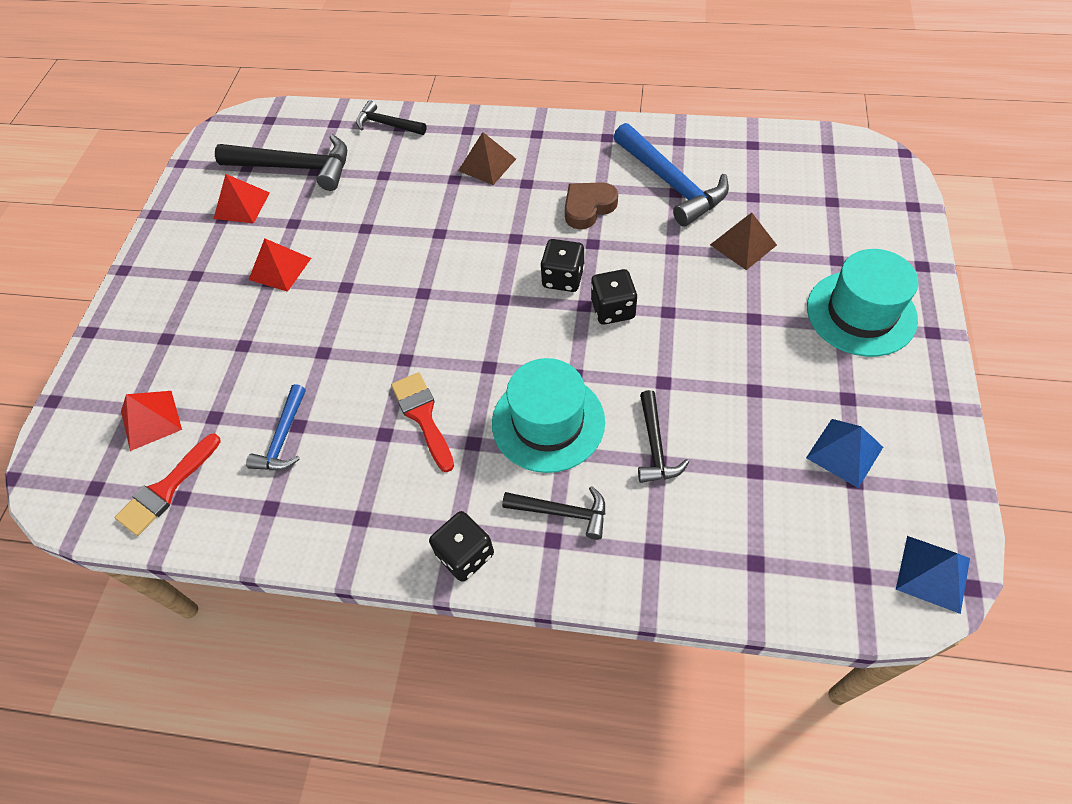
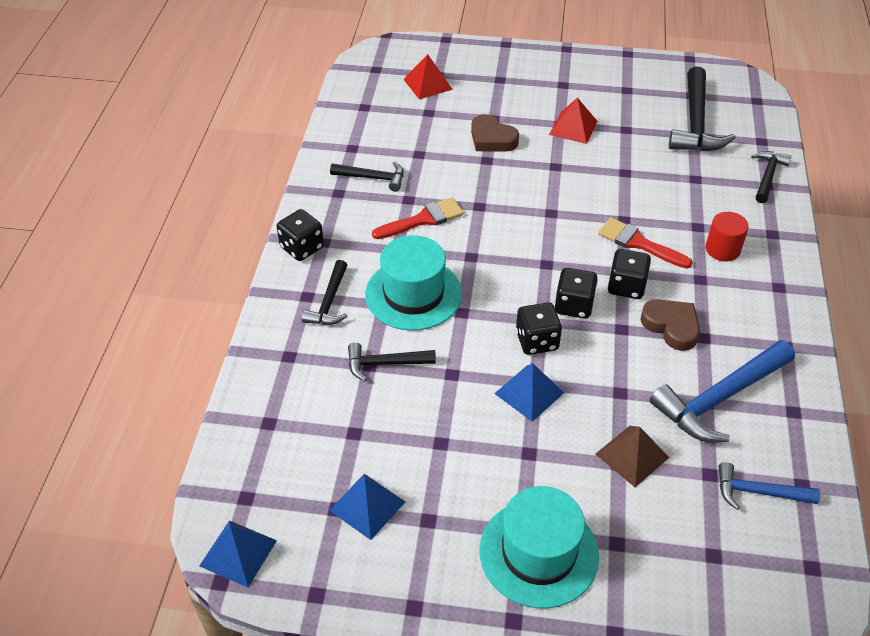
camera: 85 degrees right, 10 degrees down
red brush [115,434,221,536] -> red brush moved to [598,217,693,269]
red pyramid [214,174,270,224] -> none
blue hammer [246,384,306,470] -> blue hammer moved to [718,462,820,510]
brown pyramid [458,132,516,185] -> red cylinder [706,212,749,261]
none -> black hammer [330,161,404,192]
none -> brown heart [471,114,519,152]
none -> blue pyramid [494,363,564,422]
none -> black dice [608,249,651,299]

